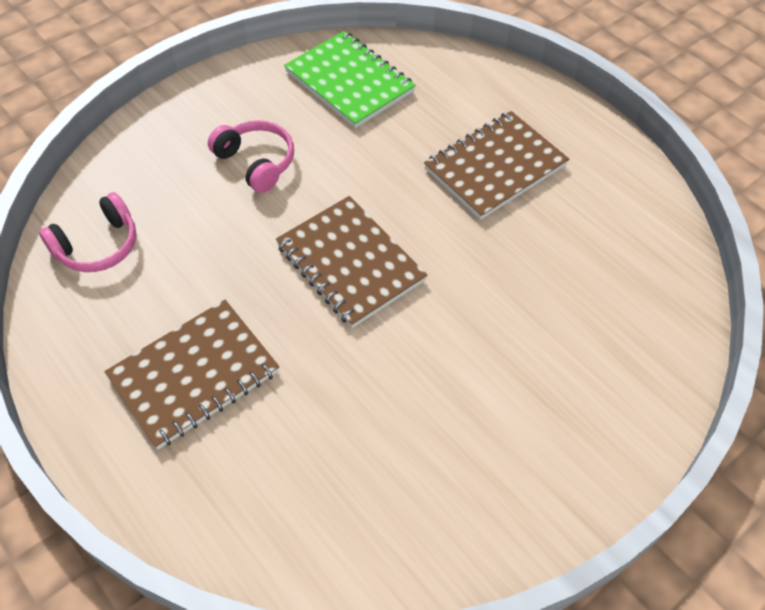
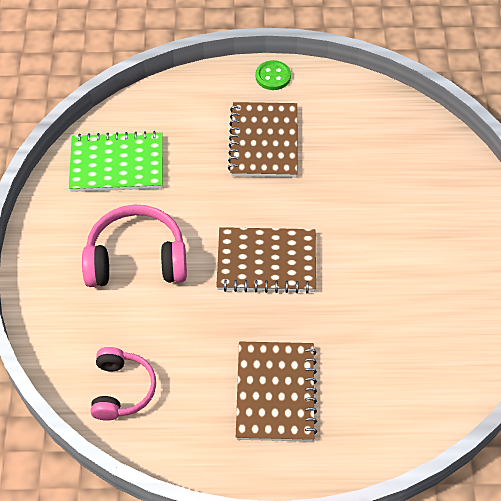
camera: 50 degrees left, 0 degrees up
pink headphones [208,120,294,193] -> pink headphones [82,205,187,287], size x1.54
none -> green button [256,60,291,90]

